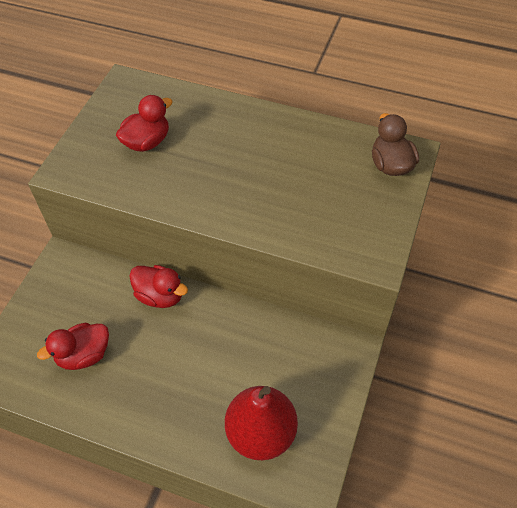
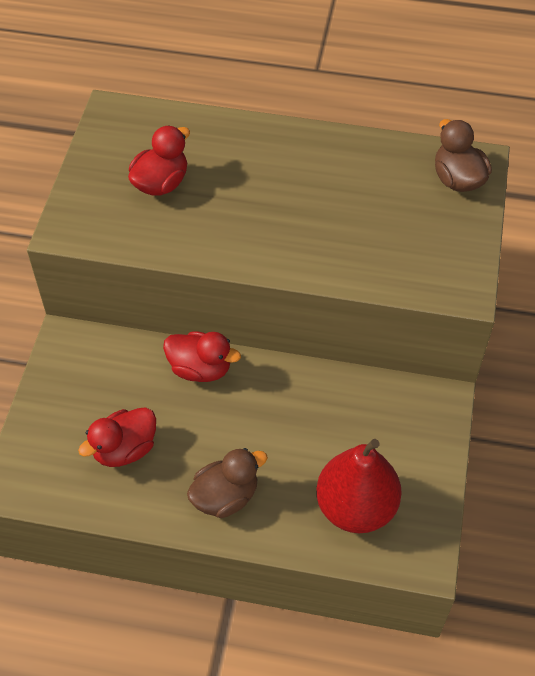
camera: 10 degrees left, 0 degrees up
none -> brown duck [187,448,268,518]

